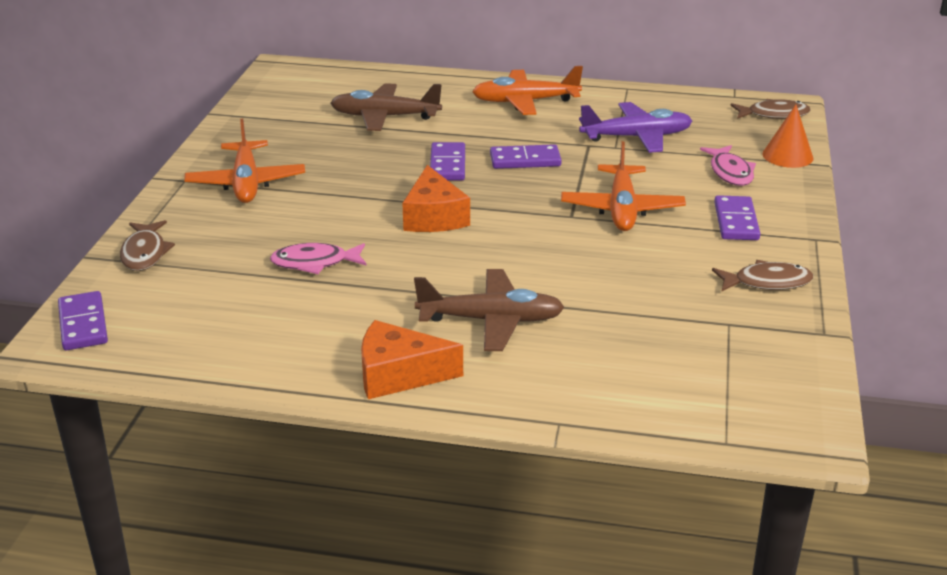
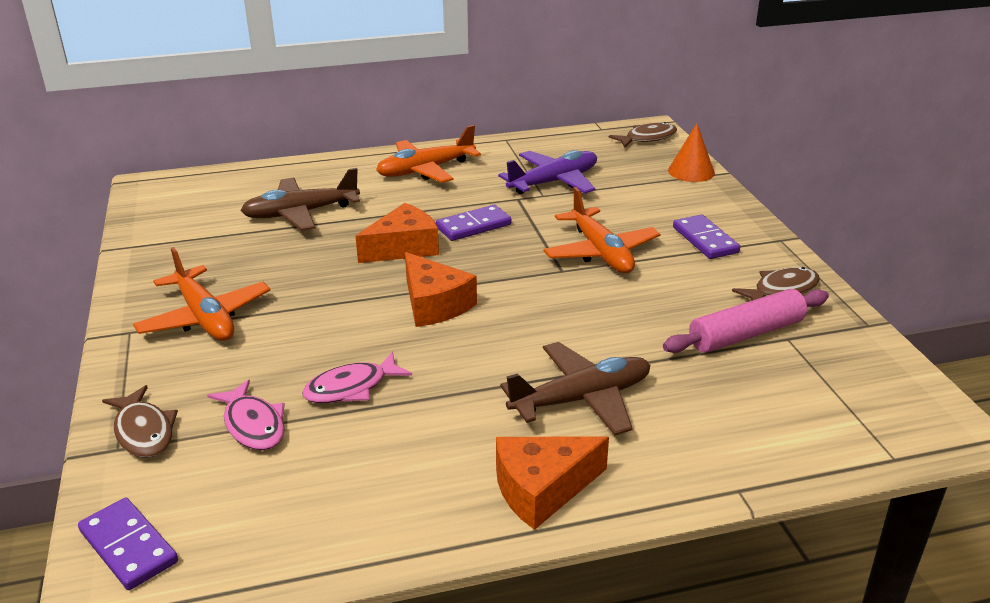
camera: 25 degrees left, 0 degrees up
purple domino [430,142,465,180] -> orange cheese [355,203,439,263]
pink fish [700,145,756,186] -> pink fish moved to [207,380,285,450]
none -> pink rolling pin [663,289,829,353]

